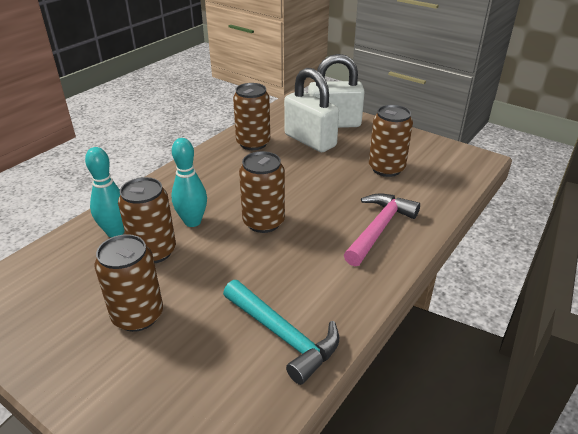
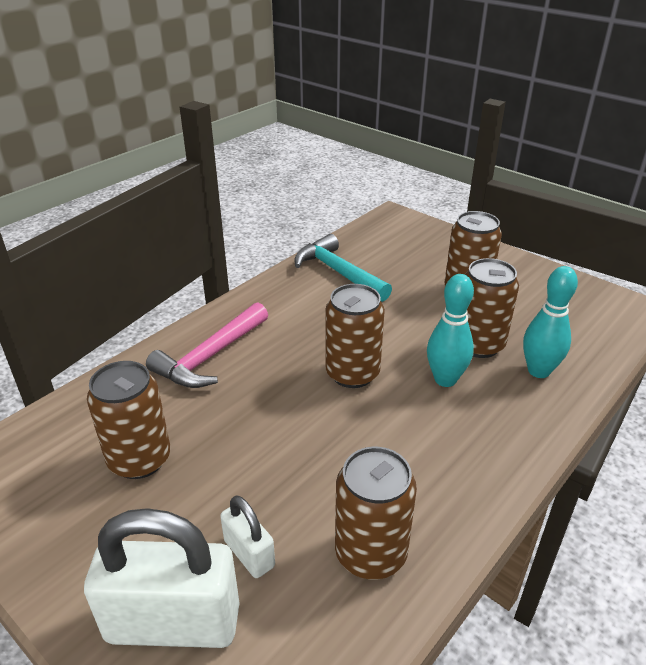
camera: 175 degrees left, 0 degrees up
white padlock [284,68,339,152] -> white padlock [220,496,275,578], size x0.51

